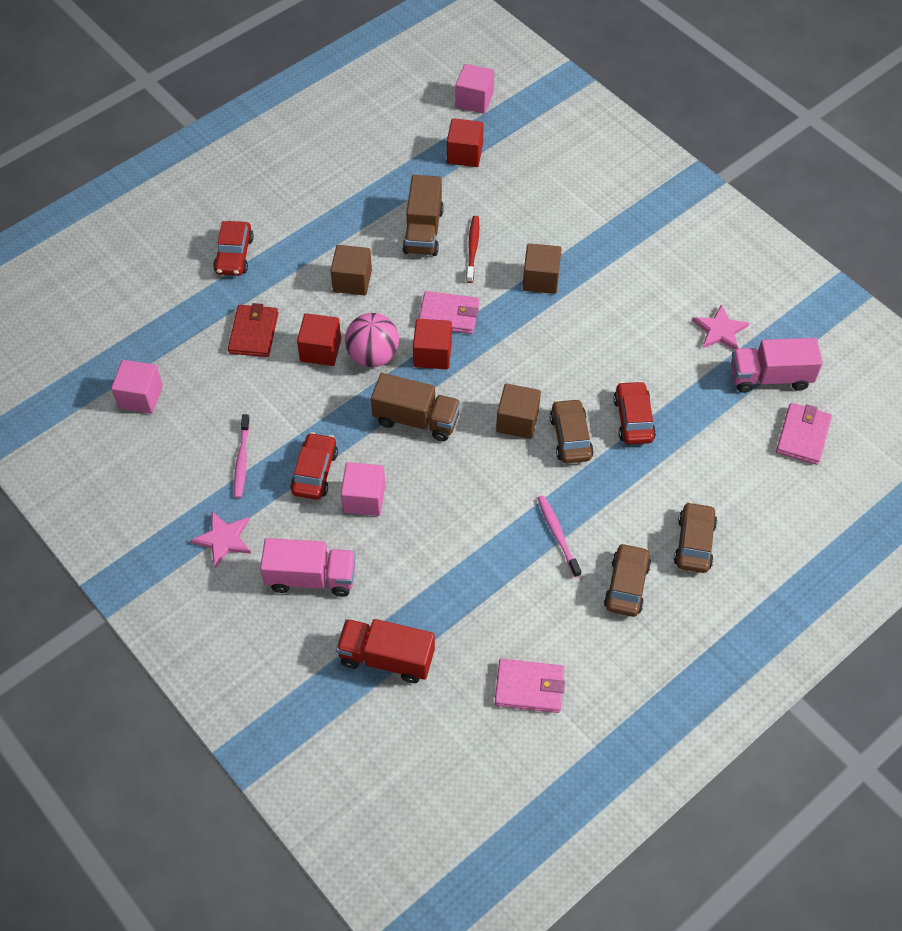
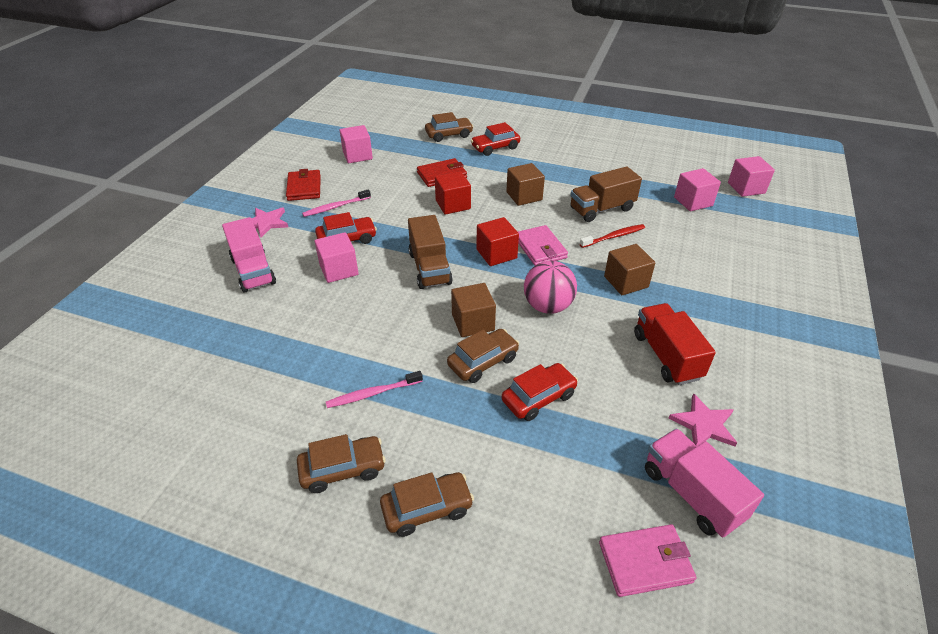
camera: 60 degrees right, 15 degrees down
red truck [336,619,435,683] -> red truck moved to [634,303,716,385]
pink ball [345,313,399,367] -> pink ball moved to [524,261,577,314]
red cube [447,118,484,167] -> pink cube [674,168,721,211]
pink wallet [494,659,565,713] -> none
pink toothbrush [537,495,581,577] -> pink toothbrush turned 150 degrees counterclockwise [326,371,423,408]
none -> red wallet [286,169,321,201]
none -> brown car [425,112,474,142]

